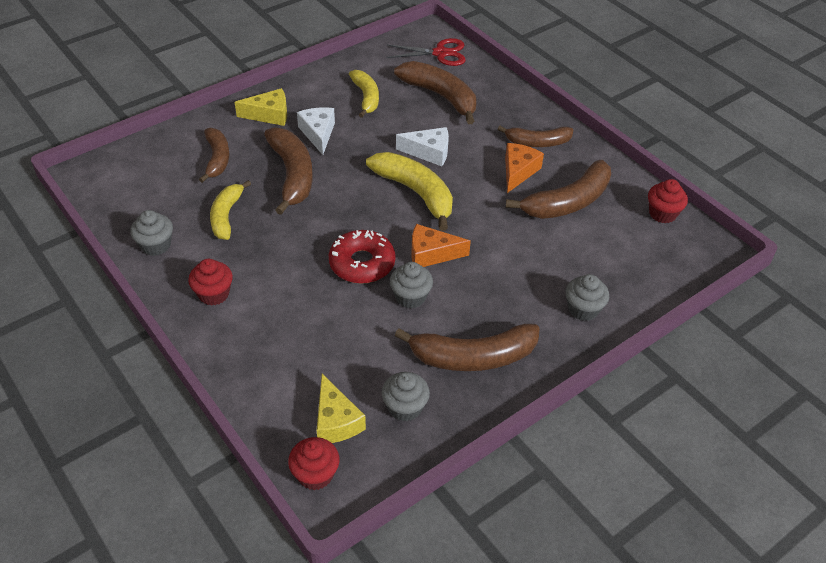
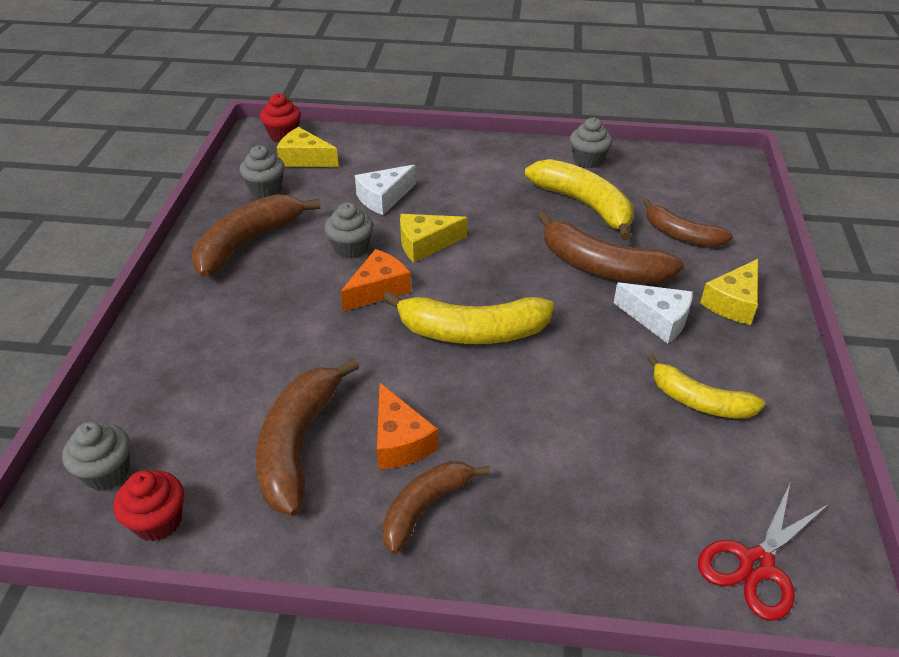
camera: 135 degrees right, 5 degrees down
red cupcake [188,259,233,306] -> none
yellow banana [210,180,251,240] -> yellow banana [525,159,633,240], size x1.54
red donut [329,230,395,284] -> yellow cheese [400,214,468,262]
brown banana [394,61,476,124] -> none
white cheese [396,127,449,166] -> white cheese moved to [355,165,416,215]
grey cupcake [565,274,609,321] -> grey cupcake moved to [62,422,130,490]

